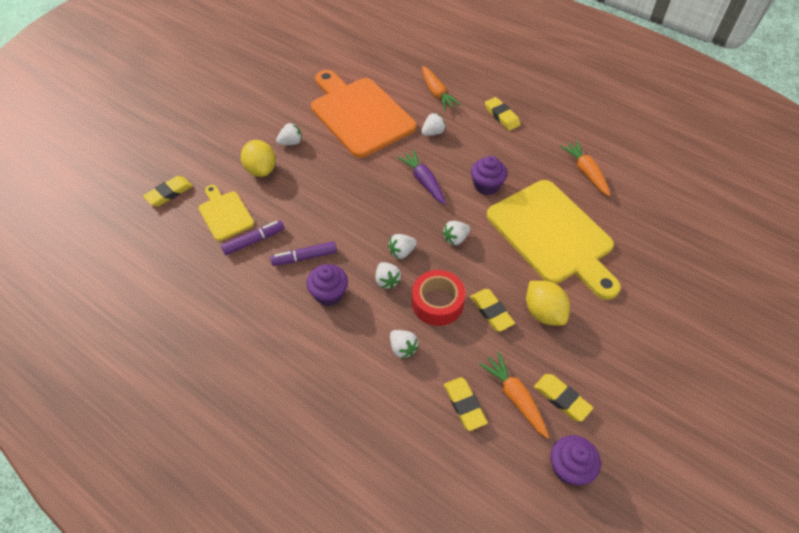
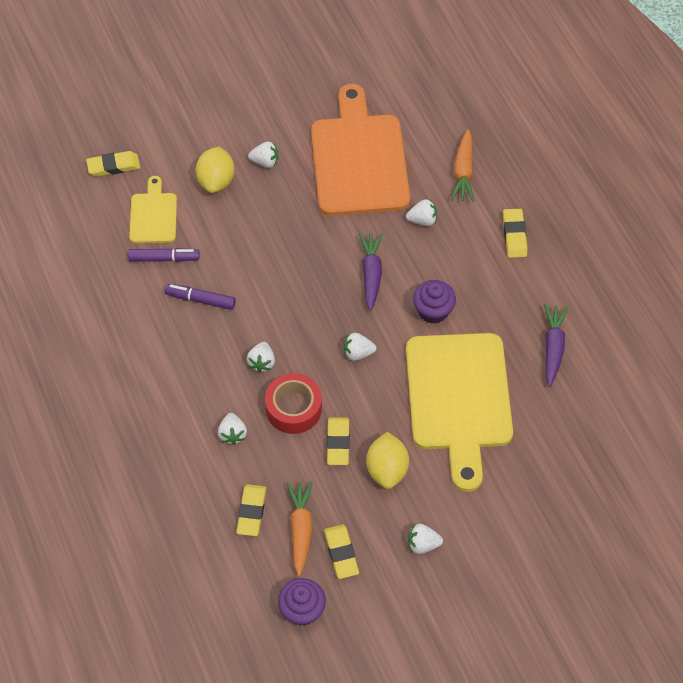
camera: 30 degrees right, 5 degrees up
purple cupcake [306,264,348,306] -> none
white strawberry [388,234,417,259] -> white strawberry moved to [408,524,443,554]
orange carrot [560,140,610,196] -> purple carrot [544,304,568,387]

